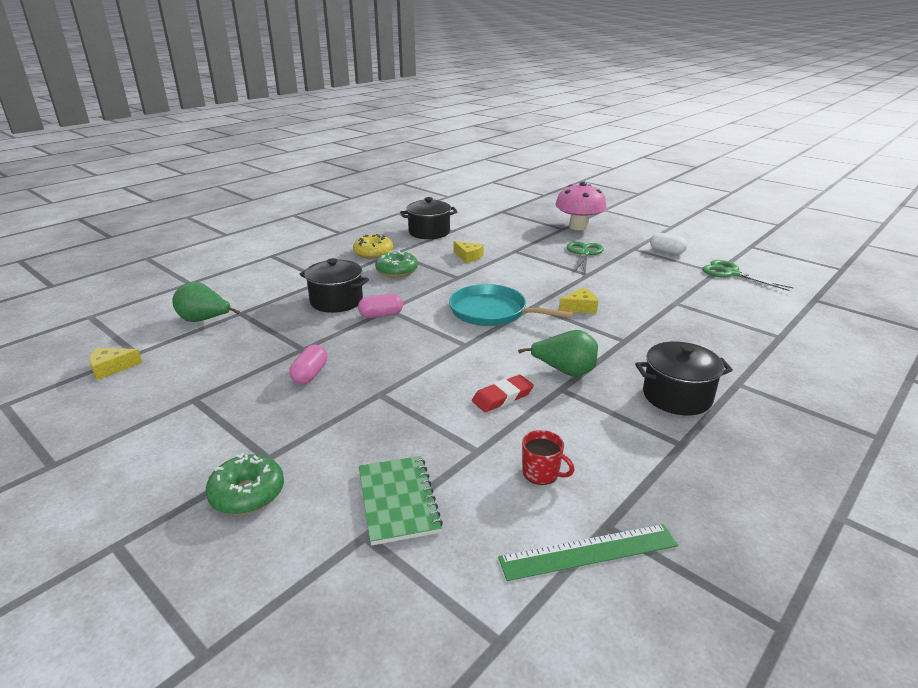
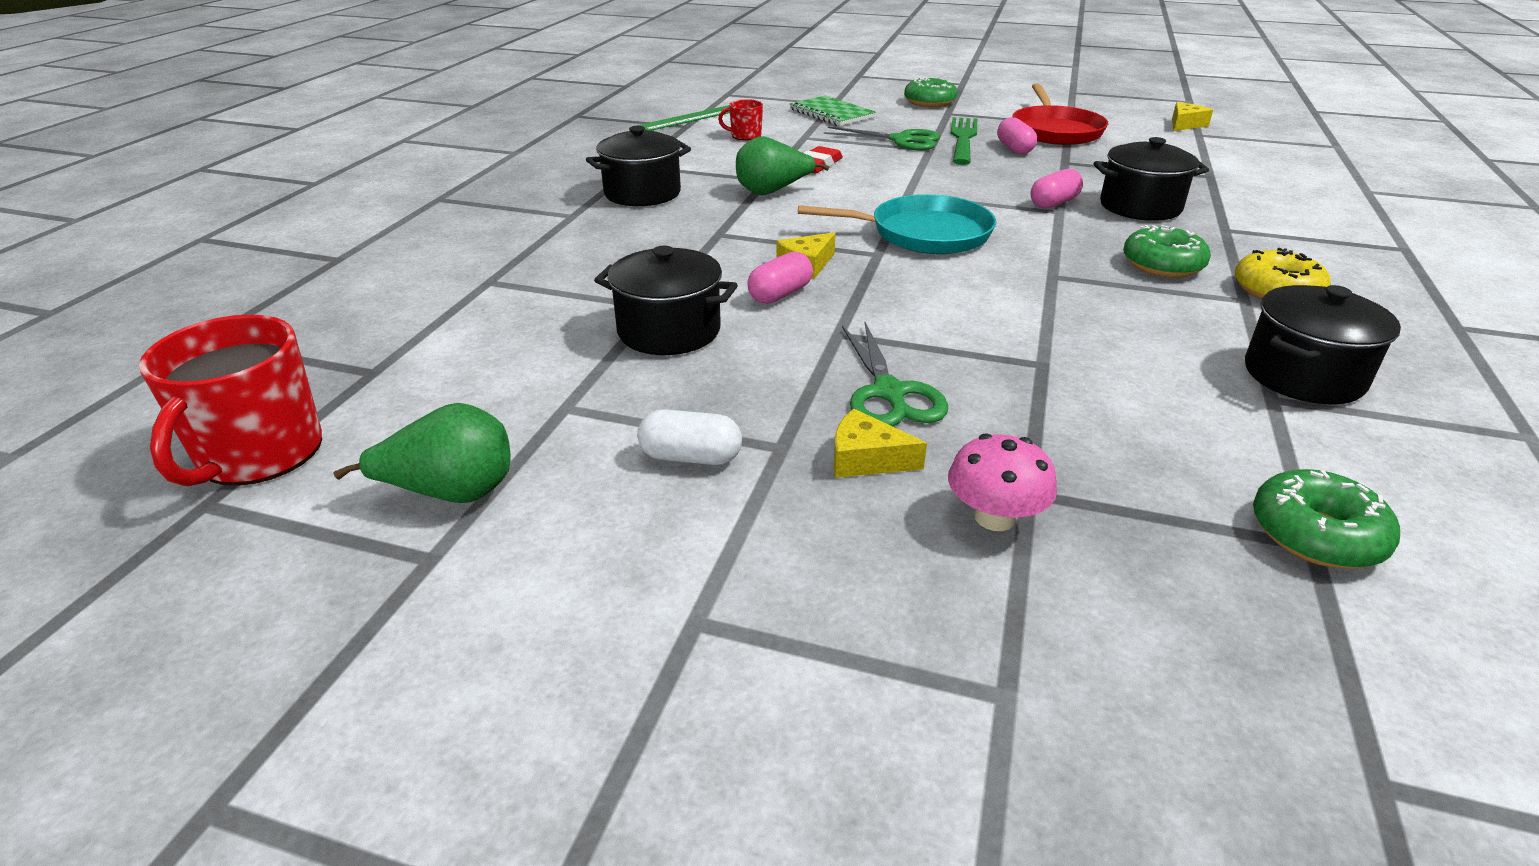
camera: 155 degrees right, 5 degrees up
green pear [172,281,240,322] -> green pear moved to [333,403,511,503]
yellow cheese [454,241,484,263] -> yellow cheese moved to [833,409,927,478]
pink mushroom [555,182,607,230] -> pink mushroom [948,433,1057,531], size x0.61
green scissors [702,260,794,291] -> green scissors moved to [824,126,940,150]
none -> red mug [139,315,322,486]
none -> black pot [594,246,738,355]
none -> pink capsule [748,252,813,304]
none -> green fork [951,117,978,165]
none -> red pan [1012,83,1108,145]
none -> green donut [1253,469,1400,569]

